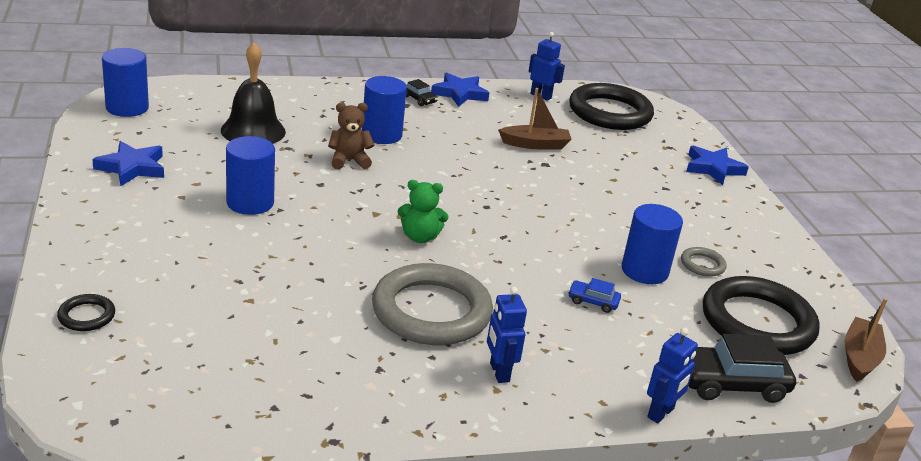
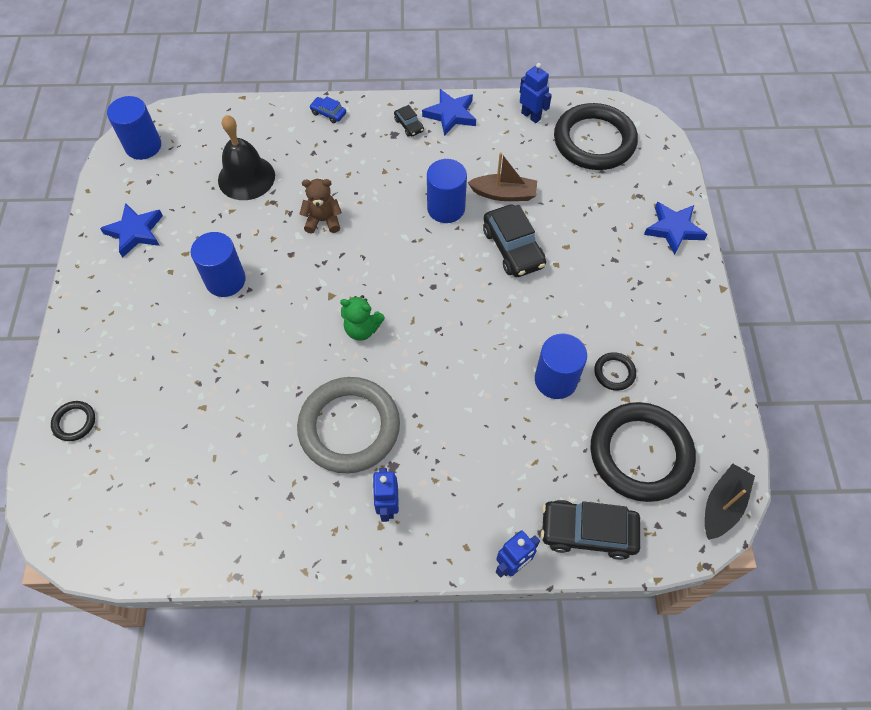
camera: 15 degrees right, 30 degrees up
blue cylinder [362,76,407,144] -> blue cylinder moved to [427,159,467,223]
blue car [568,278,621,313] -> blue car moved to [309,96,346,123]
grey ring [681,247,727,277] -> black ring [594,352,636,391]
brown boat [845,298,888,382] -> black boat [705,463,755,540]
none -> black car [483,204,546,277]

